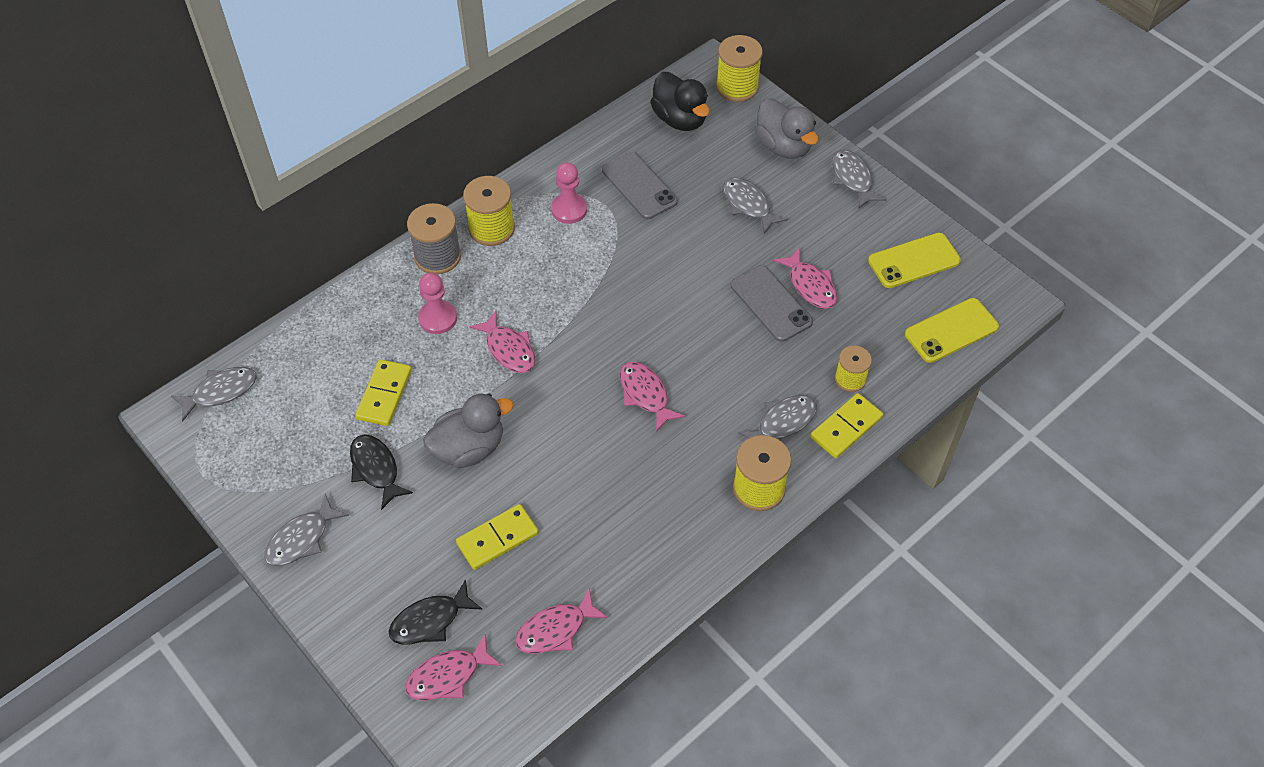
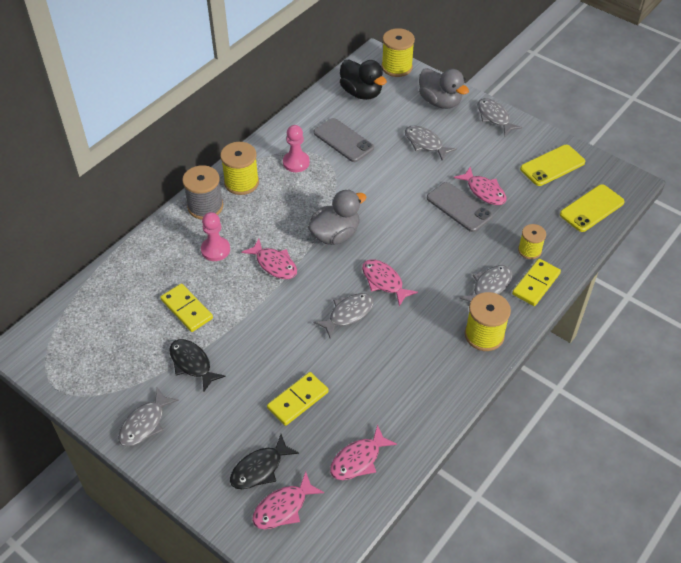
camera: 10 degrees left, 5 degrees down
grey fish [171,367,257,421] -> grey fish moved to [313,293,374,339]
yellow domino [355,359,412,426] -> yellow domino turned 45 degrees counterclockwise [160,283,213,332]
grey duck [423,393,514,468] -> grey duck moved to [308,190,366,245]

